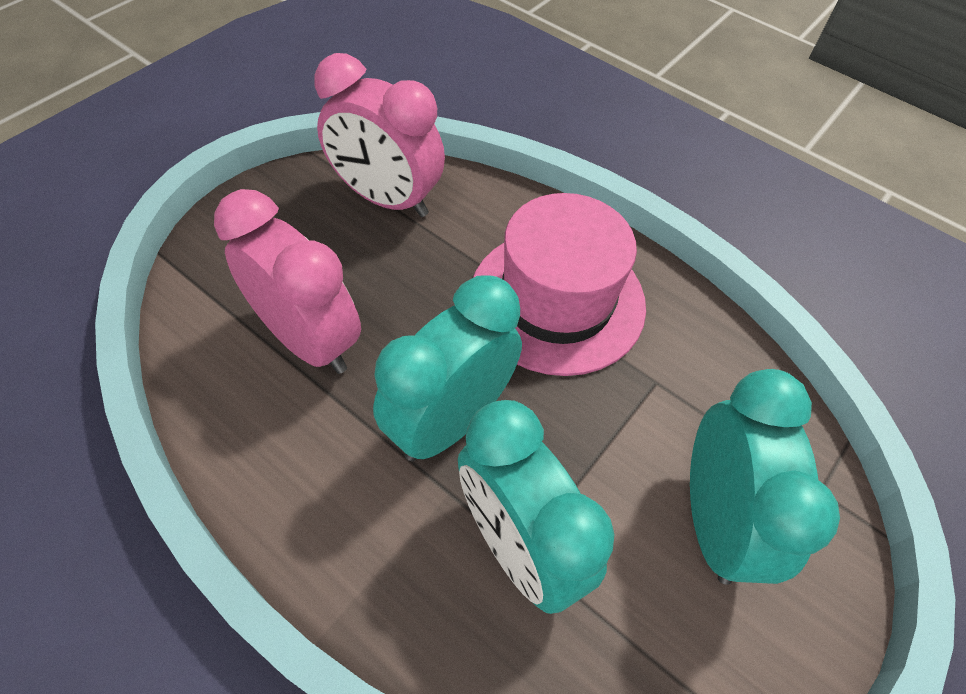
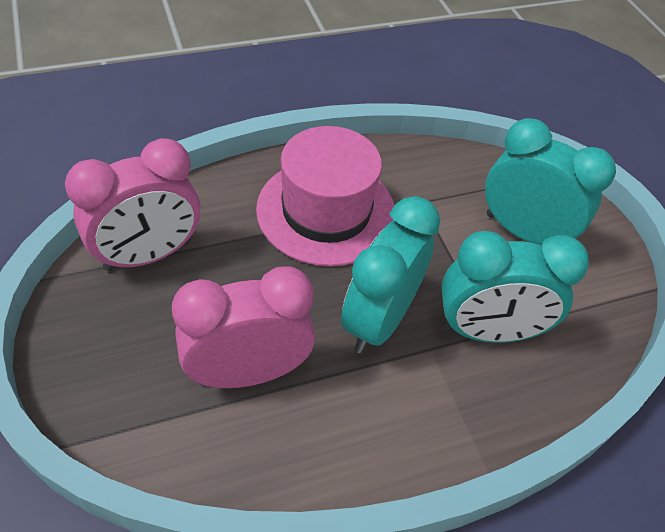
camera: 60 degrees left, 5 degrees down
turquoise clock [373,276,522,461] -> turquoise clock turned 45 degrees clockwise [341,196,440,354]

